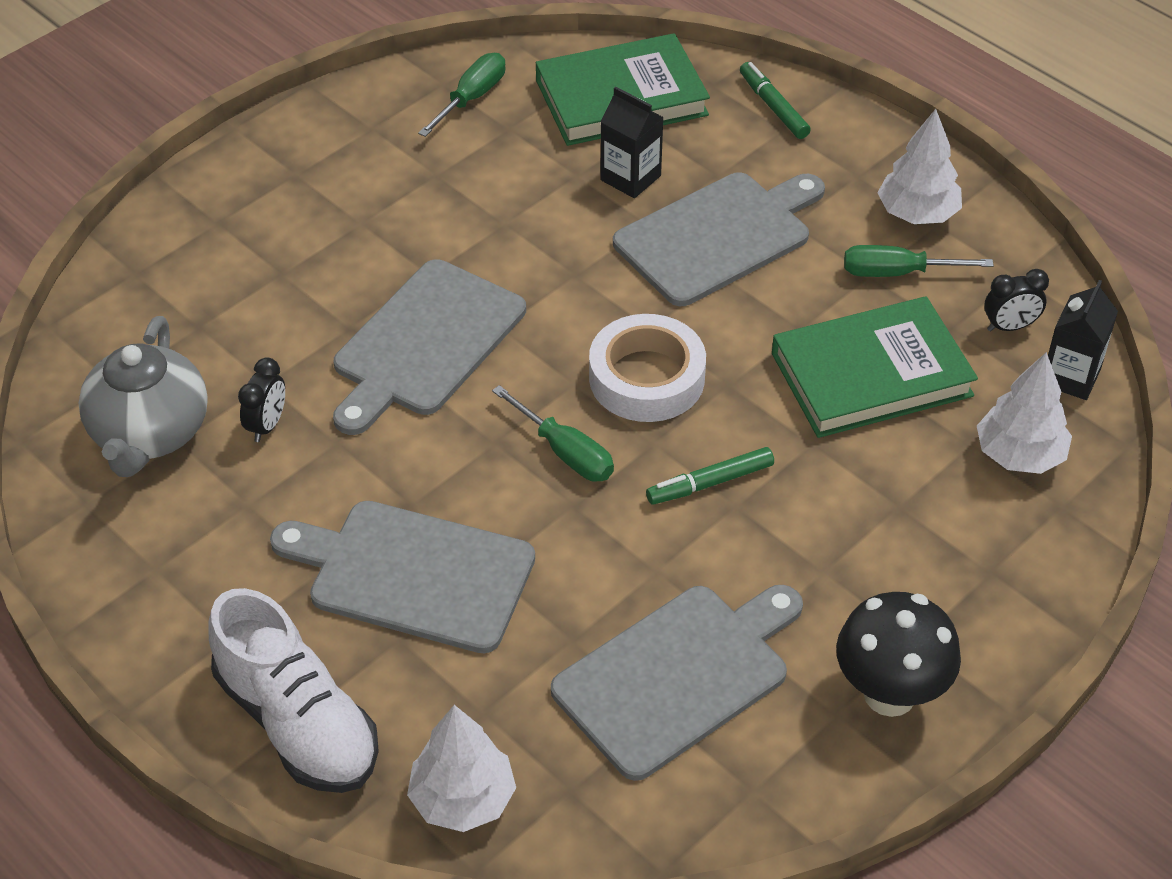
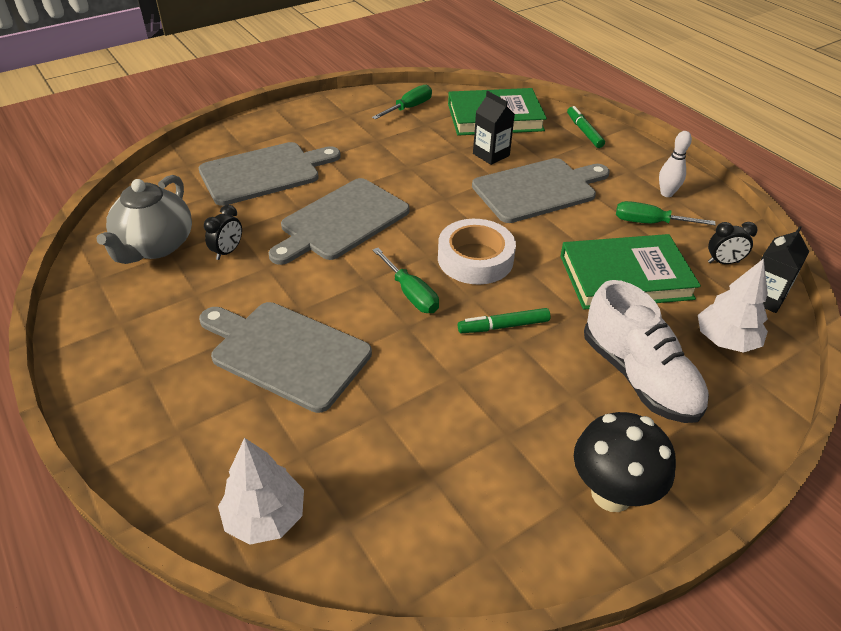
camera: 10 degrees right, 5 degrees down
white shoe [208,588,379,793] -> white shoe moved to [584,280,709,423]
grey cutting board [551,585,803,781] -> grey cutting board moved to [199,142,341,206]
white tree [877,109,962,224] -> white bowling pin [659,131,692,197]

